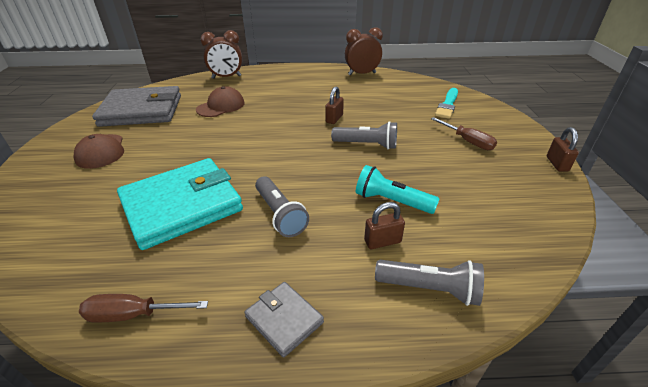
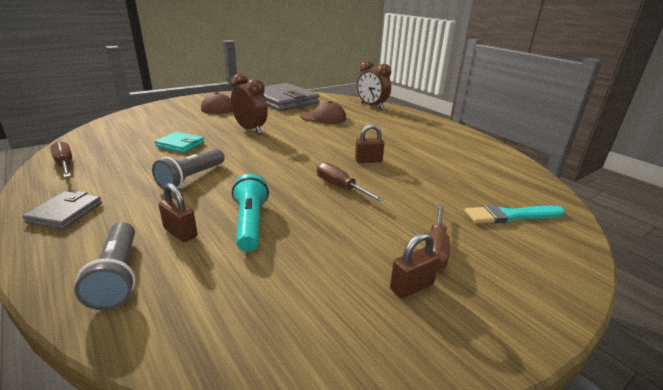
camera: 55 degrees right, 10 degrees down
turquoise wallet [117,158,243,250] -> turquoise wallet [155,132,204,153], size x0.46
grey flashlight [331,121,397,149] -> brown screwdriver [317,162,384,202]
brown clock [345,27,383,75] -> brown clock moved to [231,74,268,134]
brown padlock [547,127,579,172] -> brown padlock moved to [390,233,440,299]

